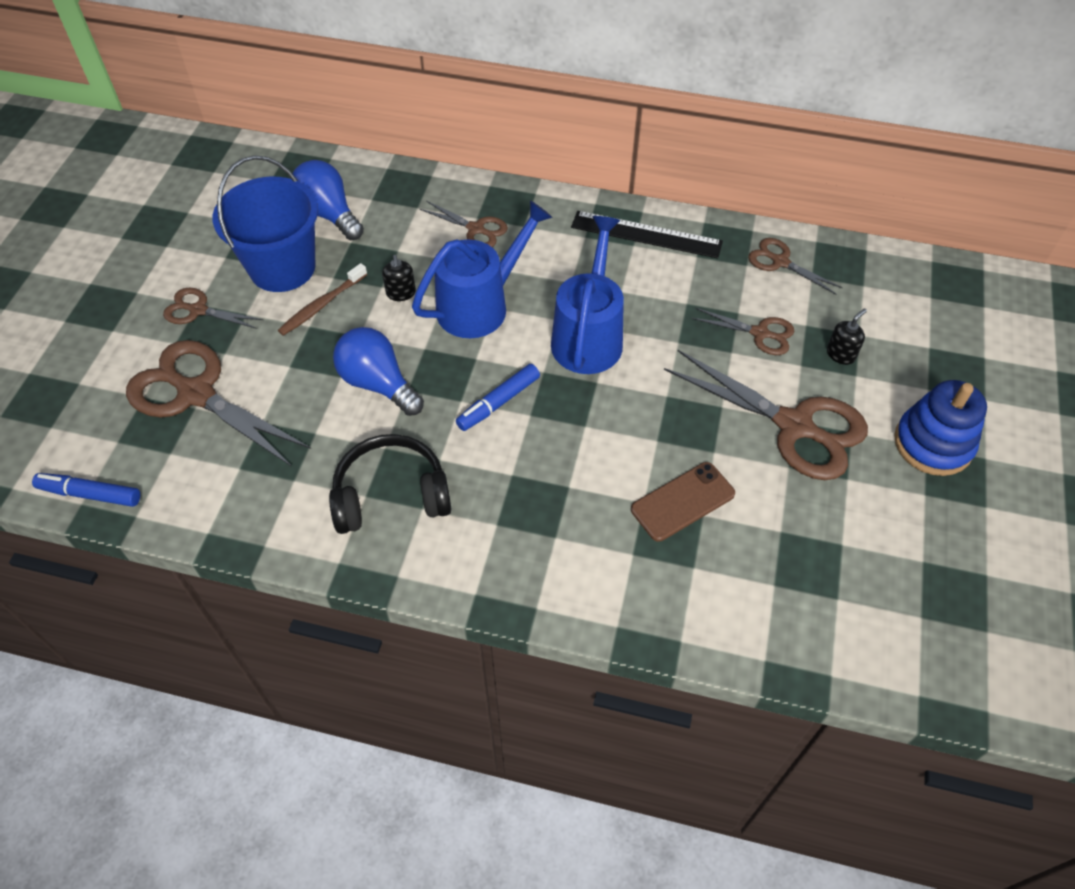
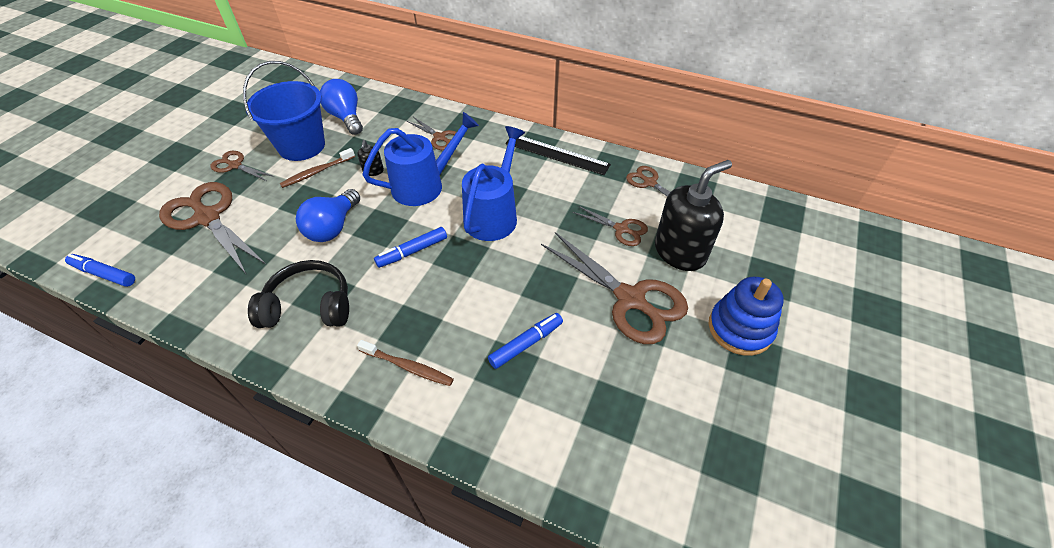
camera: 10 degrees right, 5 degrees down
blue light bulb [333,327,424,416] -> blue light bulb turned 120 degrees counterclockwise [296,189,360,242]
brown phone [631,462,735,542] -> blue marker [488,313,563,369]
black soap dispenser [827,308,867,365] -> black soap dispenser [655,160,732,271], size x2.37
none -> brown toothbrush [357,340,454,386]

